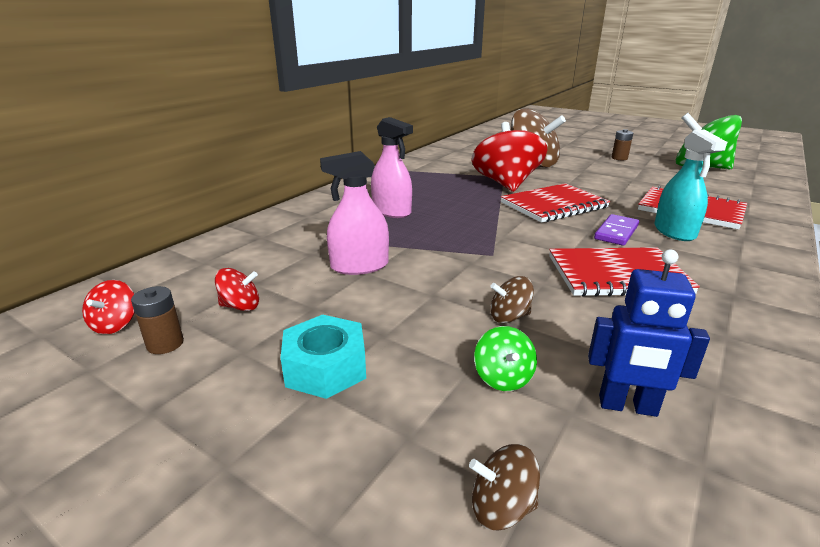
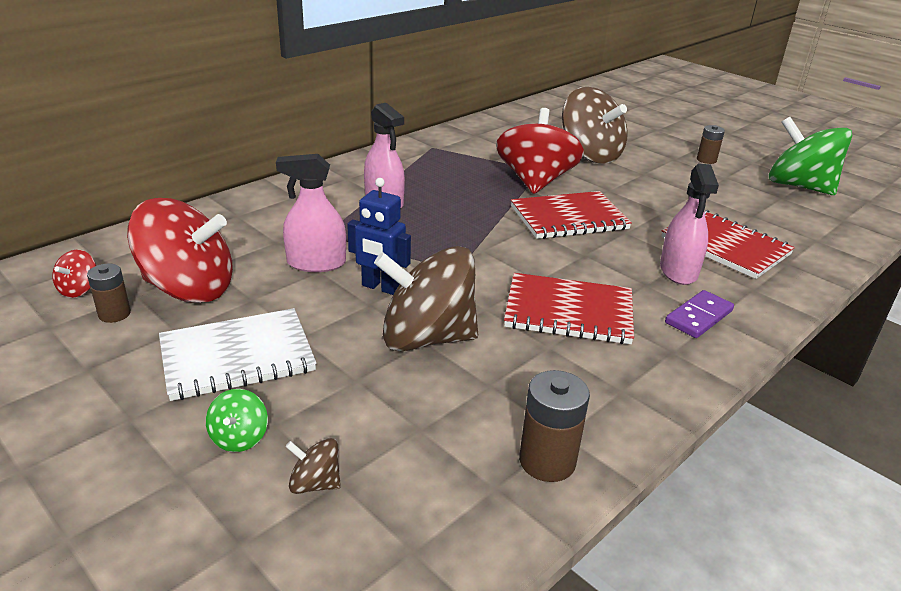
camera: 10 degrees right, 5 degrees up
red spinning top [215,268,259,311] -> red spinning top [127,198,233,303], size x2.40
turquoise nut [280,314,366,399] -> white notebook [159,308,316,401]
green spinning top [474,326,537,391] -> green spinning top moved to [206,389,268,452]
brown spinning top [490,276,534,323] -> brown spinning top [374,246,478,351], size x2.40
blue robot [588,249,710,417] -> blue robot moved to [347,178,411,295]
purple domino [594,214,639,246] -> purple domino moved to [665,290,734,338]
turquoise spray bottle [654,130,727,241] -> pink spray bottle [660,164,719,285]
none -> brown battery [519,370,590,482]

